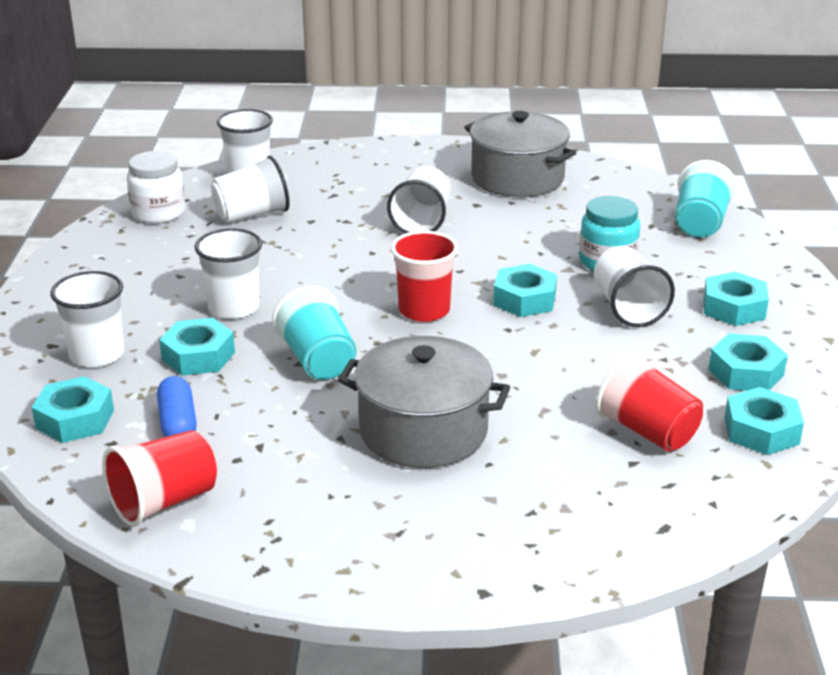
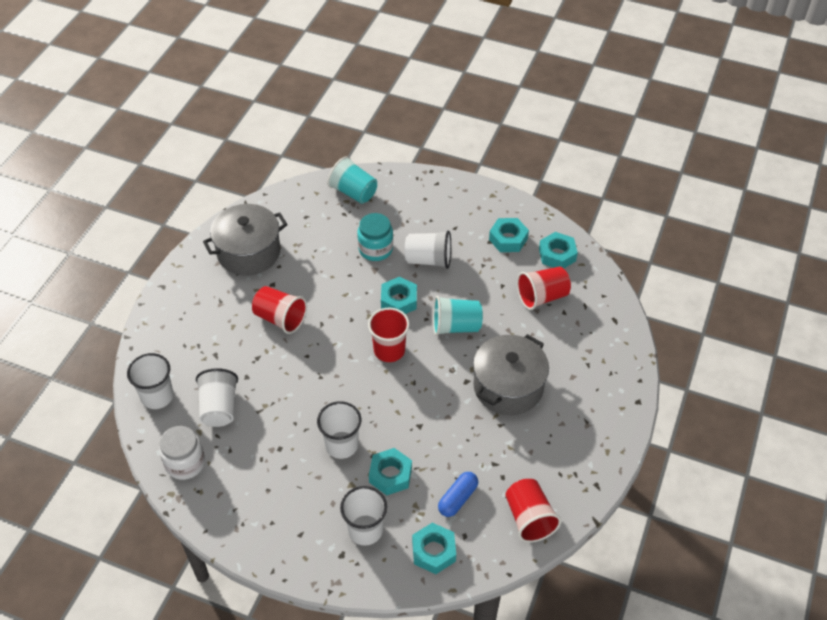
camera: 70 degrees left, 20 degrees up
blue capsule [157,376,197,437] -> blue capsule turned 60 degrees counterclockwise [438,472,478,517]
turquoise cup [272,286,356,380] -> turquoise cup moved to [433,296,483,336]
white cup [387,166,450,234] -> red cup [252,286,307,334]
turquoise nut [703,272,769,326] -> none

